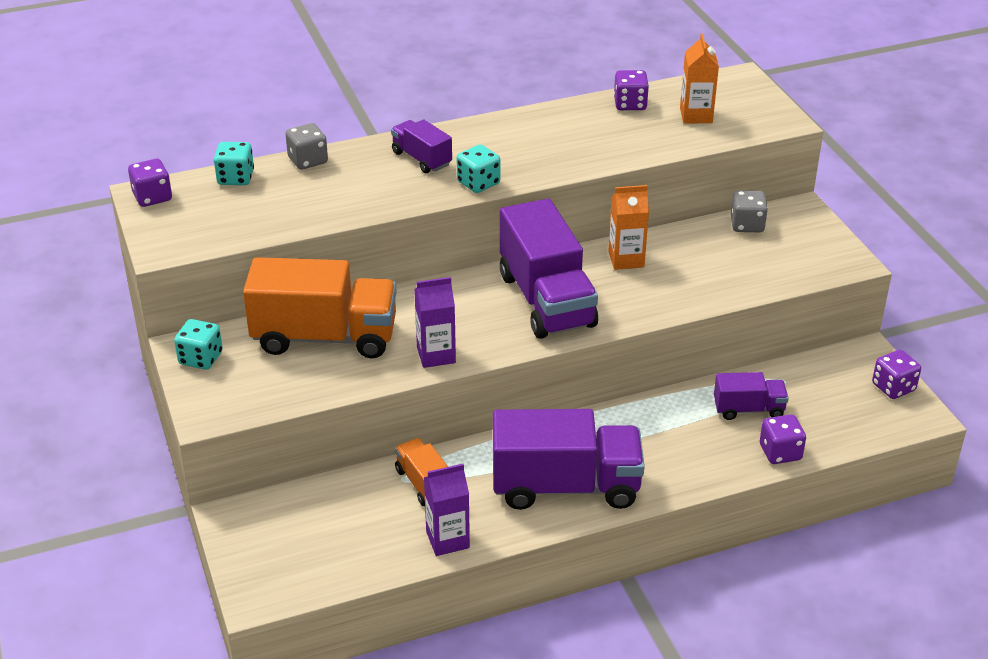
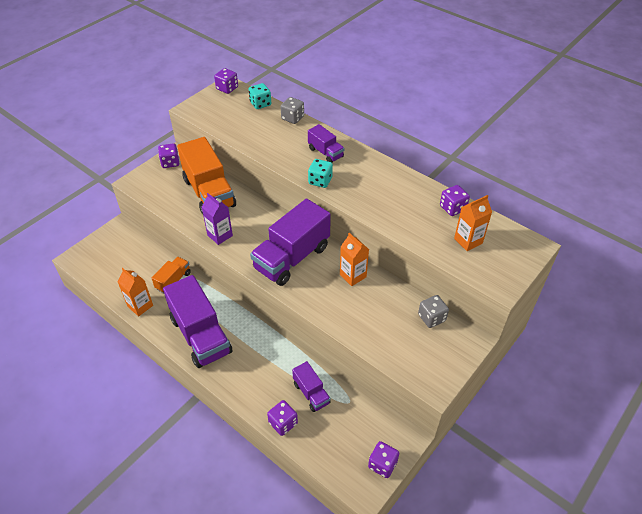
camera: 60 degrees right, 10 degrees up
turquoise dice [174,319,223,370] -> purple dice [158,143,179,168]
purple truck [391,119,452,173] -> purple truck turned 120 degrees clockwise [308,124,344,163]
purple carton [424,464,470,556] -> orange carton [118,268,153,316]

